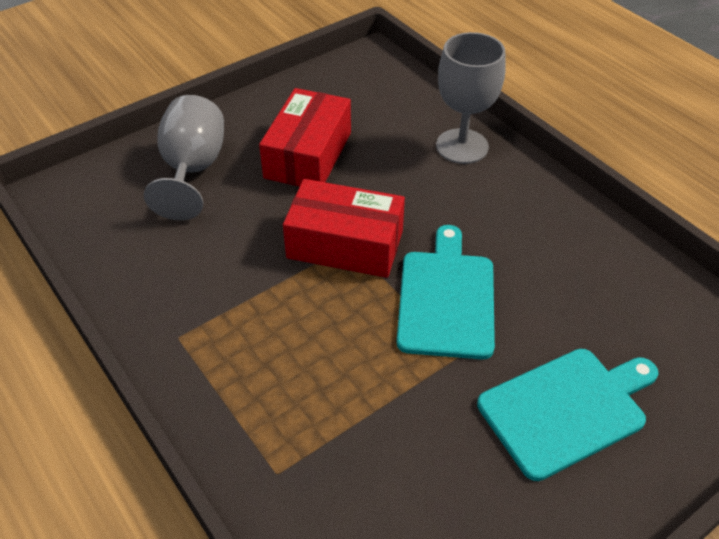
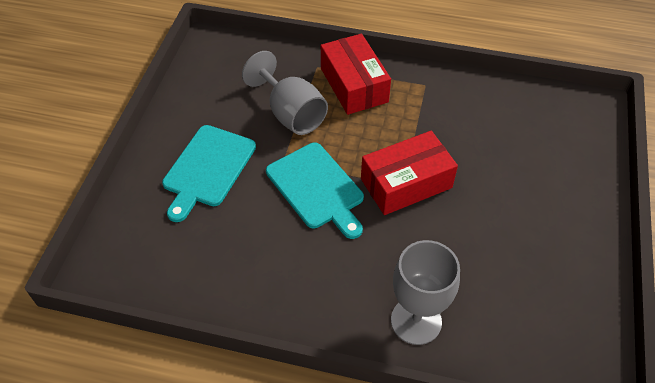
camera: 140 degrees right, 5 degrees up
grey goblet [144,95,224,220] -> grey goblet moved to [242,51,328,135]
red box [259,88,351,187] -> red box moved to [321,34,391,115]

